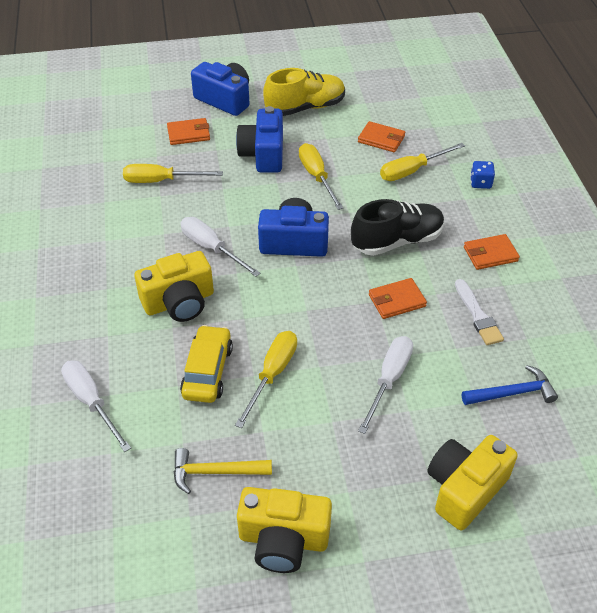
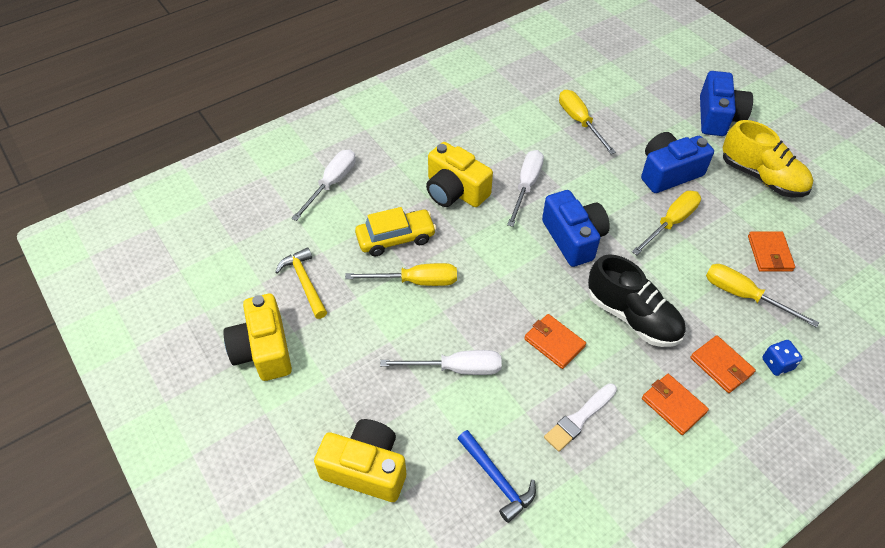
camera: 65 degrees right, 5 degrees up
orange wallet [167,118,210,145] -> orange wallet moved to [690,335,756,393]

